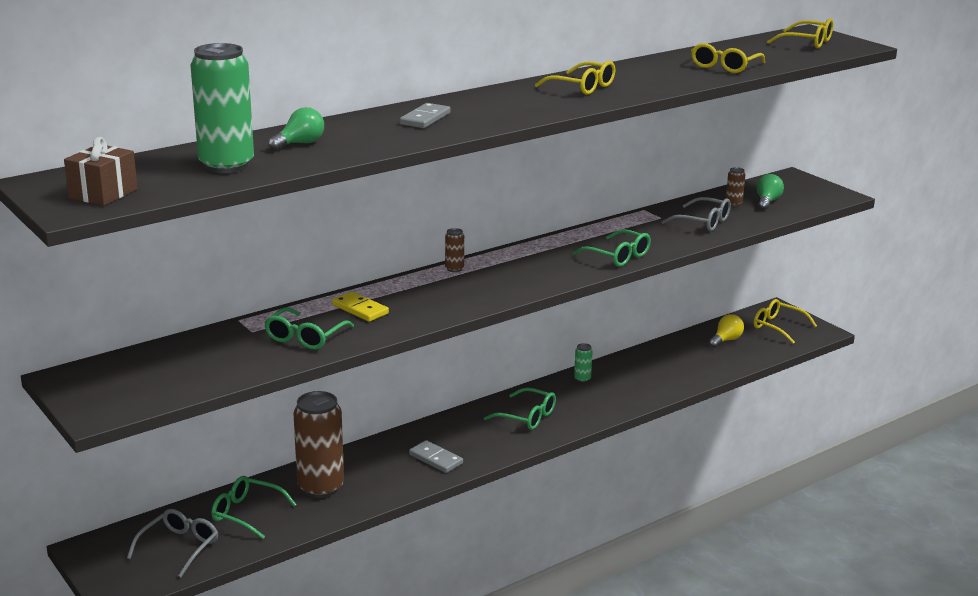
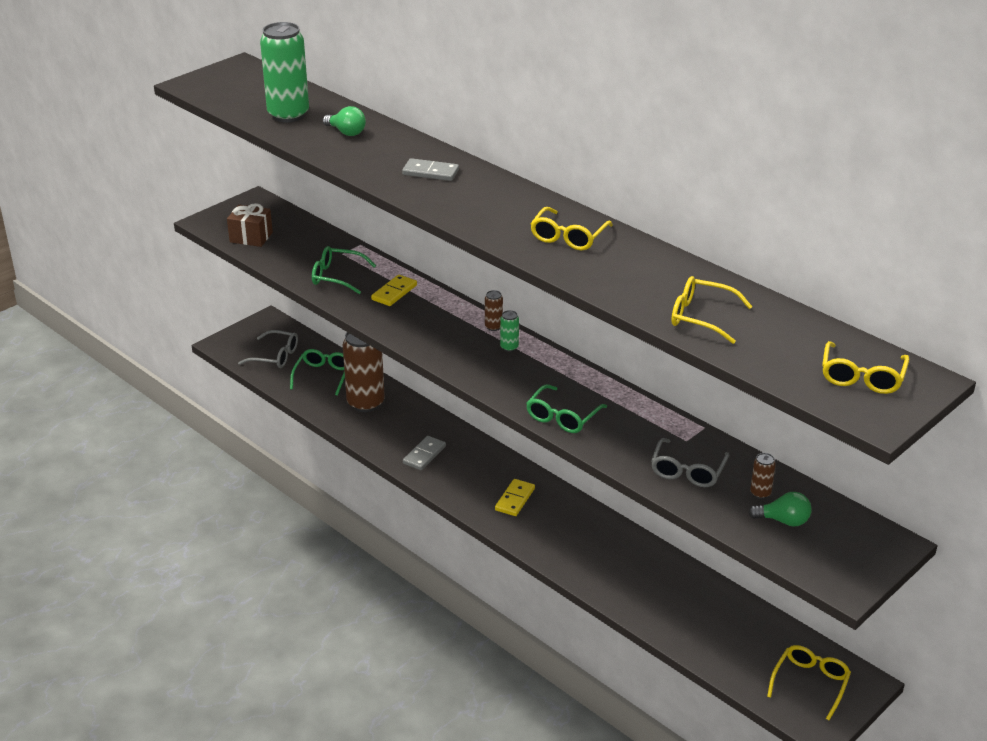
camera: 80 degrees right, 10 degrees up
brown gift [64,137,138,206] -> brown gift moved to [227,203,273,247]
green glasses [484,387,556,430] -> yellow domino [495,479,535,516]
green can [574,343,593,382] -> green can moved to [500,310,519,352]
yellow light bulb [709,314,744,348] -> none

